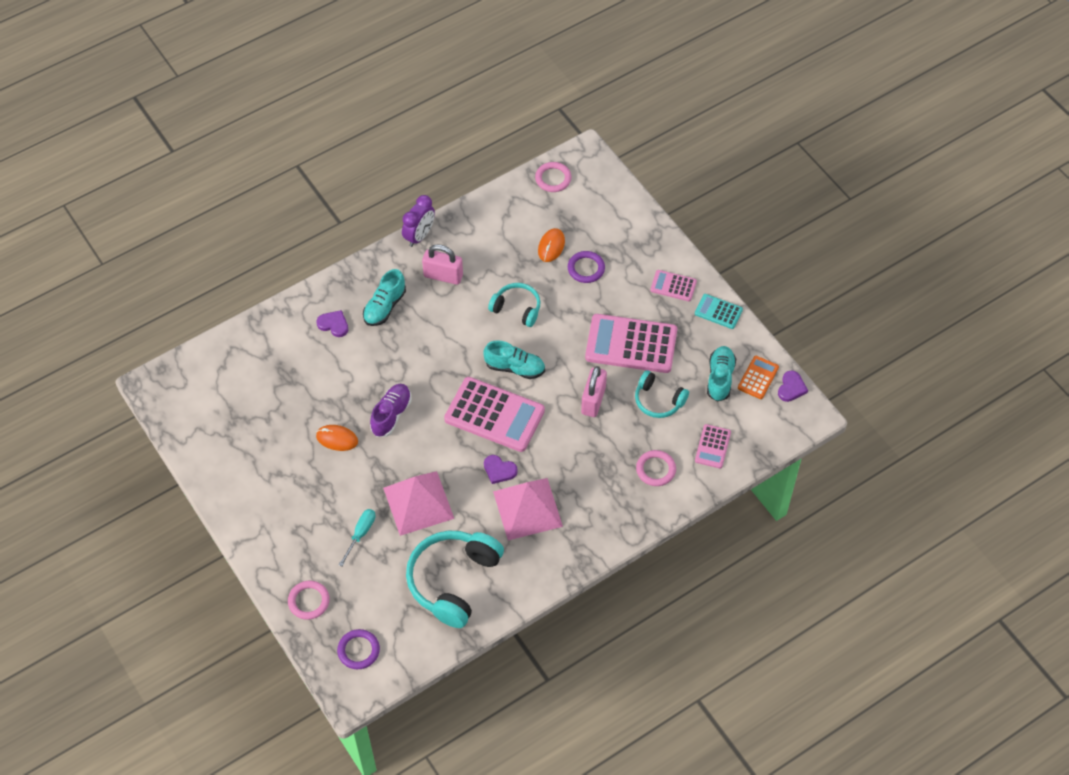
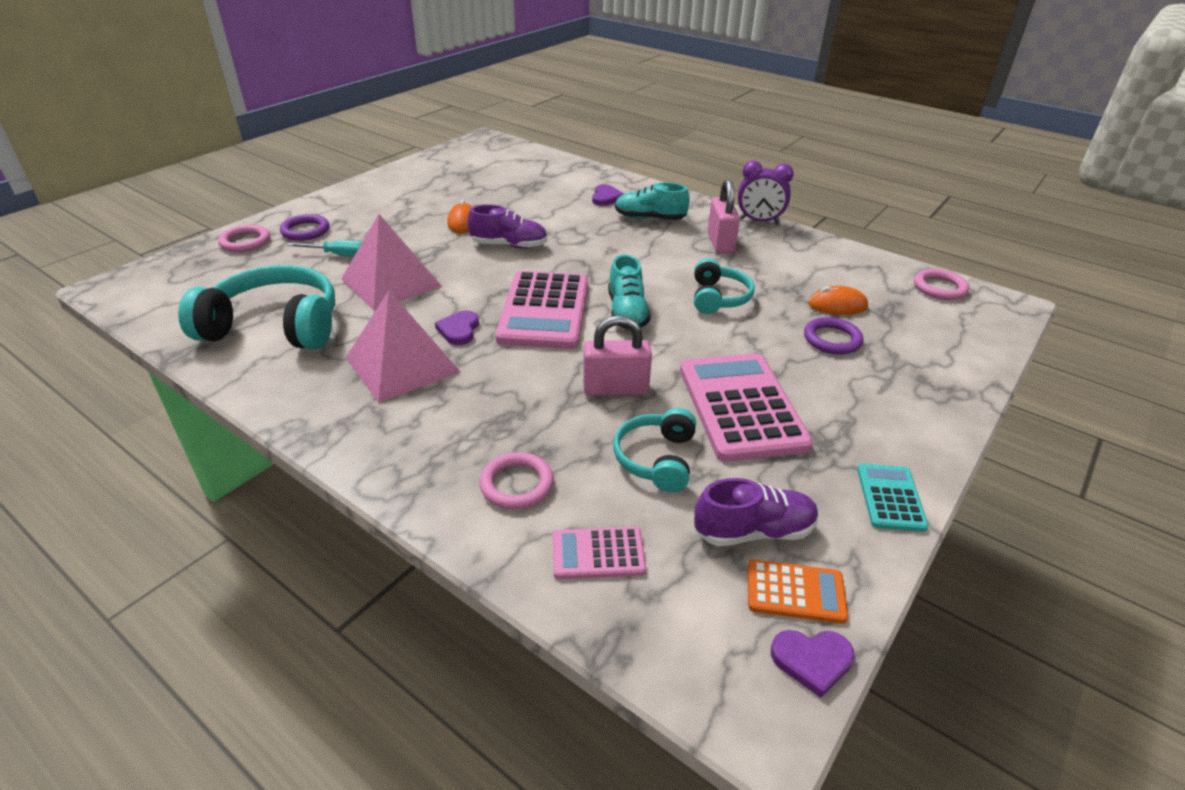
camera: 70 degrees right, 20 degrees down
purple ring [337,629,380,669] -> purple ring moved to [280,214,329,241]
pink calculator [650,270,697,301] -> none
turquoise shoe [707,346,736,402] -> purple shoe [694,478,818,546]

